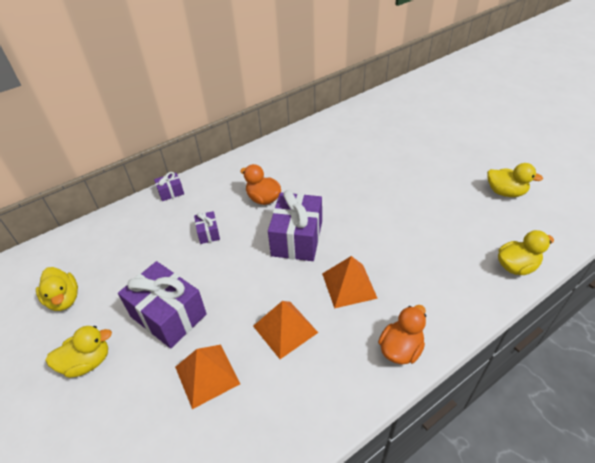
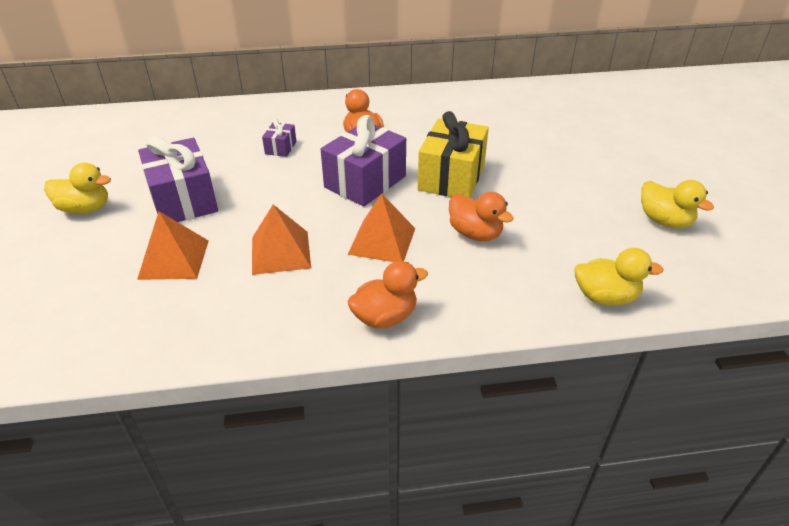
camera: 25 degrees right, 5 degrees down
yellow duck [36,267,78,311] -> none
purple gift [154,172,184,201] -> none
none -> yellow gift [418,111,489,198]
none -> orange duck [449,192,514,241]

